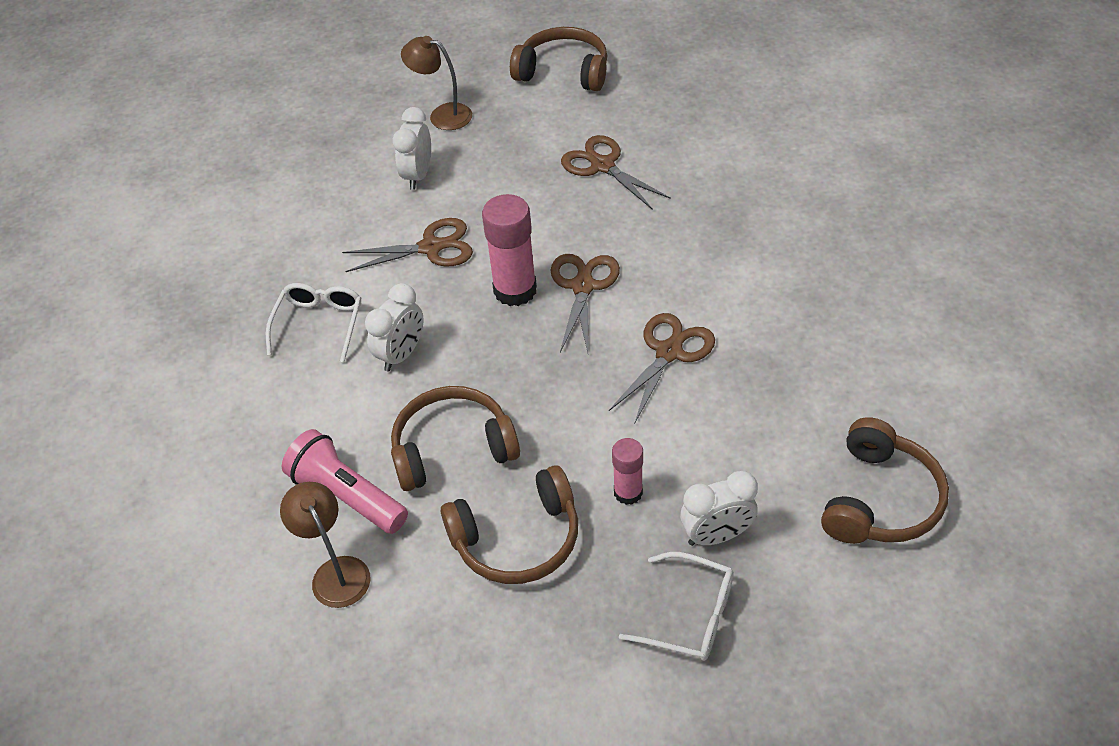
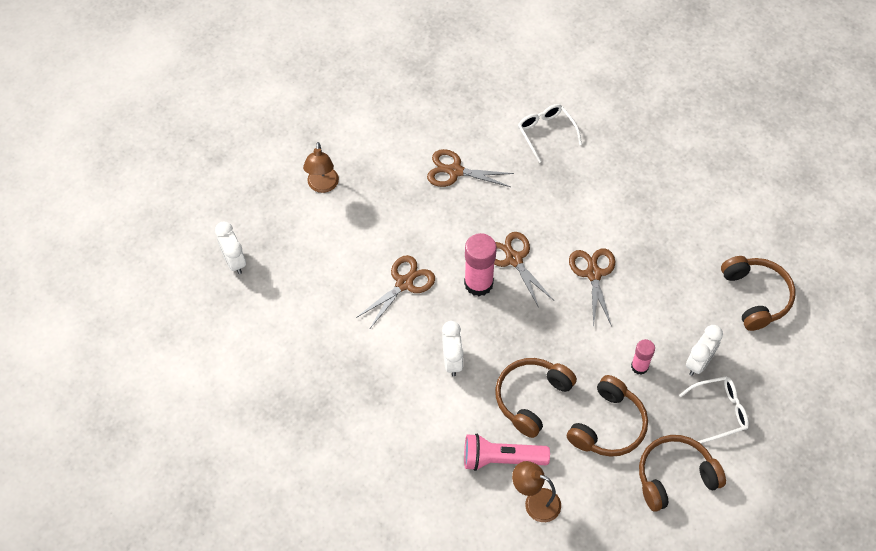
camera: 40 degrees left, 10 degrees up
white glasses [266,283,361,362] -> white glasses moved to [518,104,582,163]
white clock [393,107,431,190] -> white clock moved to [215,222,246,274]
brown lamp [401,36,472,130] -> brown lamp turned 75 degrees counterclockwise [303,142,339,193]
brown headphones [510,27,607,91] -> brown headphones moved to [639,435,726,512]

